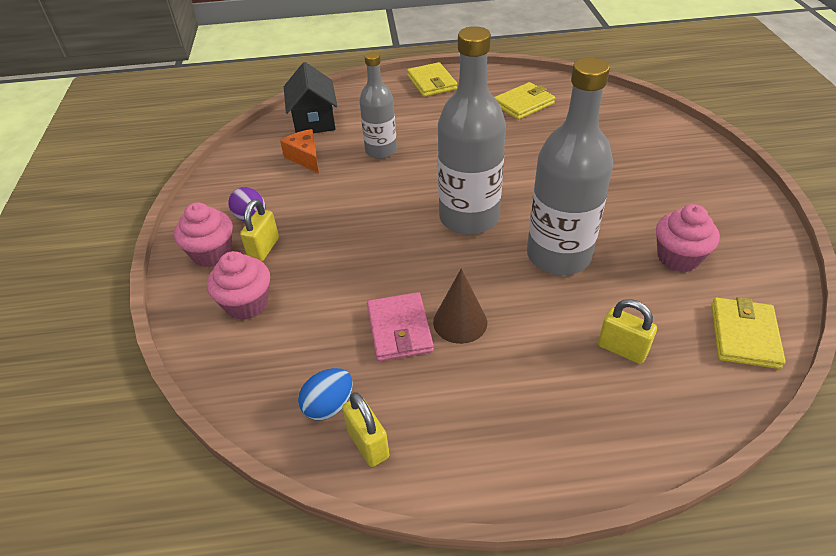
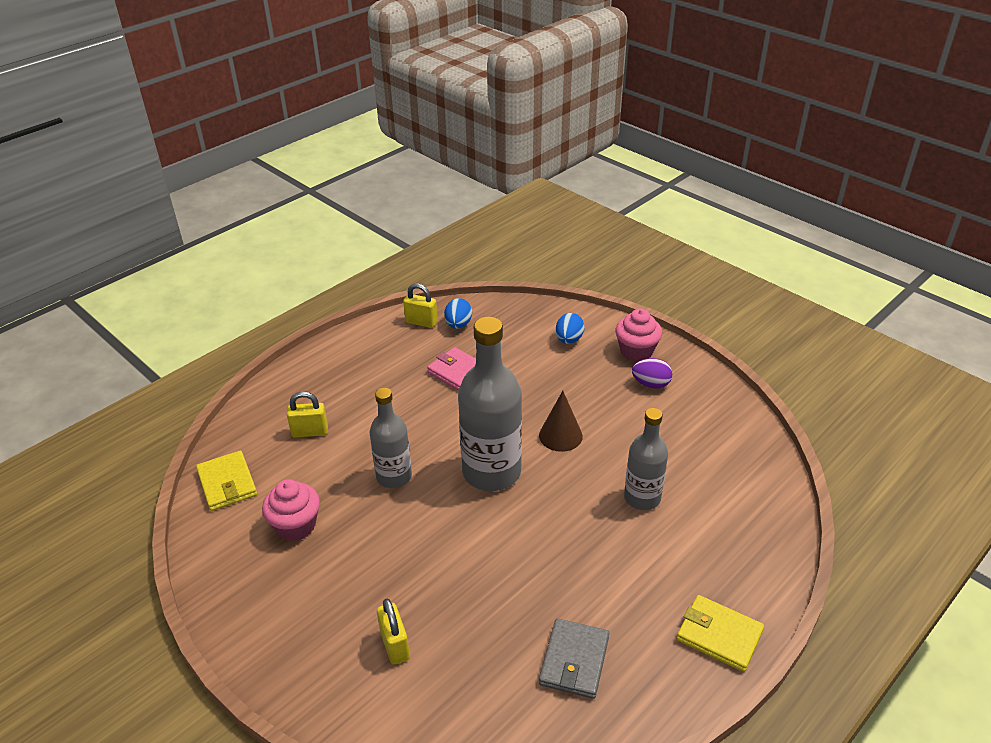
camera: 140 degrees right, 5 degrees down
pink cupcake [207,251,270,320] -> blue egg [556,313,584,344]
yellow padlock [240,199,279,261] -> yellow padlock moved to [377,599,410,665]
orange cheese [280,129,319,174] -> none
black house [284,62,337,133] -> none
brown cone [433,269,487,344] -> brown cone moved to [539,391,583,452]
yellow wallet [494,82,555,120] -> grey wallet [539,618,609,699]
grey bottle [527,57,613,275] -> grey bottle [370,388,412,488], size x0.61

